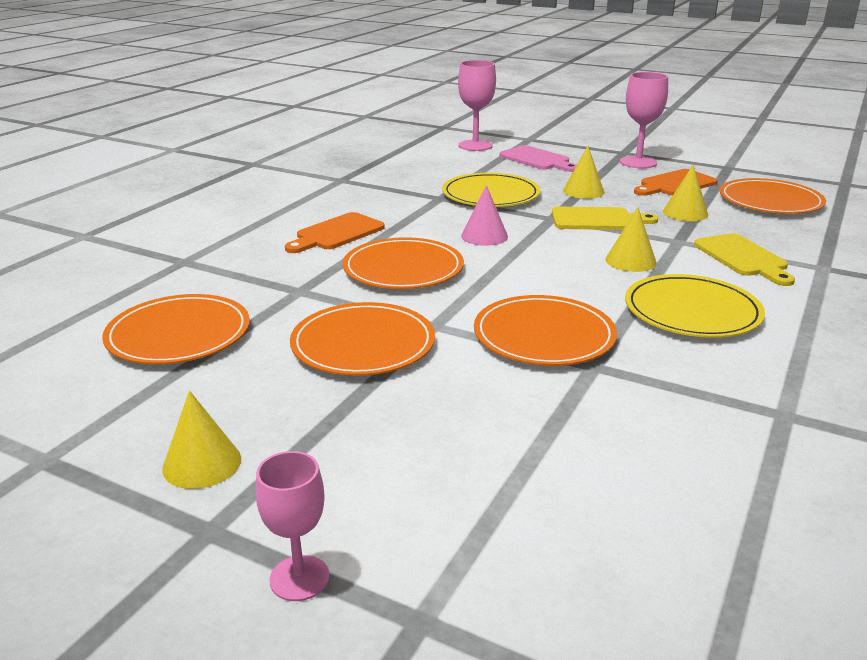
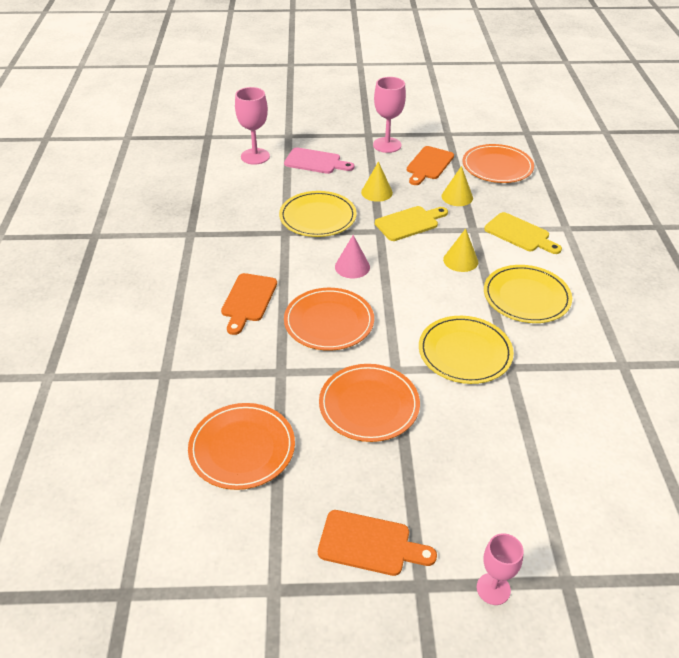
camera: 30 degrees left, 15 degrees up
yellow cone [162,391,241,489] -> orange cutting board [318,510,437,576]
orange plate [474,295,617,366] -> yellow plate [419,316,514,384]

